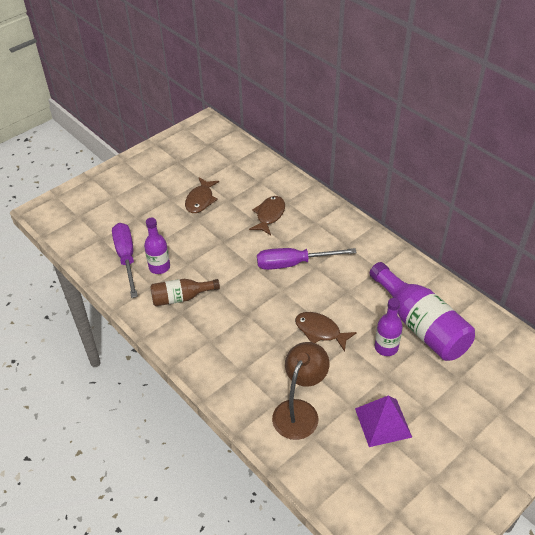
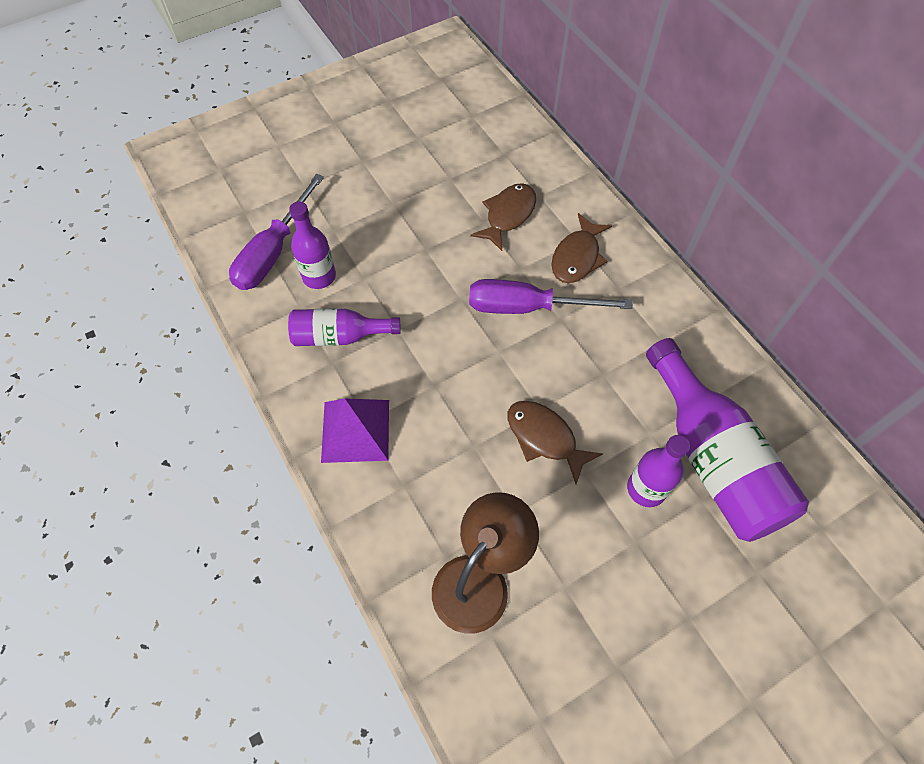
camera: 10 degrees right, 15 degrees up
purple screwdriver [112,223,138,298] -> purple screwdriver turned 150 degrees counterclockwise [229,174,324,290]
brown bottle [150,279,220,306] -> purple bottle [288,308,401,346]
brown fish [185,178,219,213] -> brown fish moved to [552,213,612,283]
purple pyramid [355,395,412,447] -> purple pyramid moved to [321,398,389,463]

